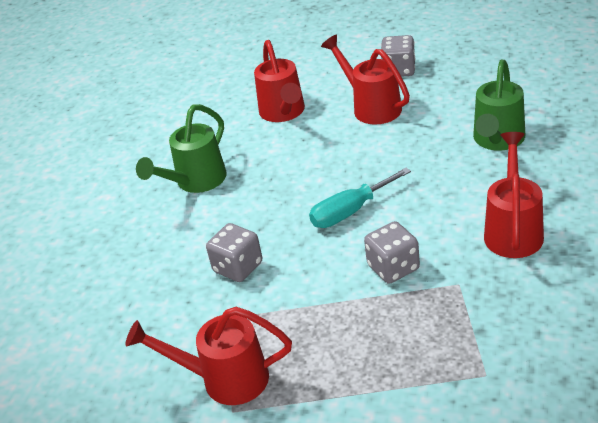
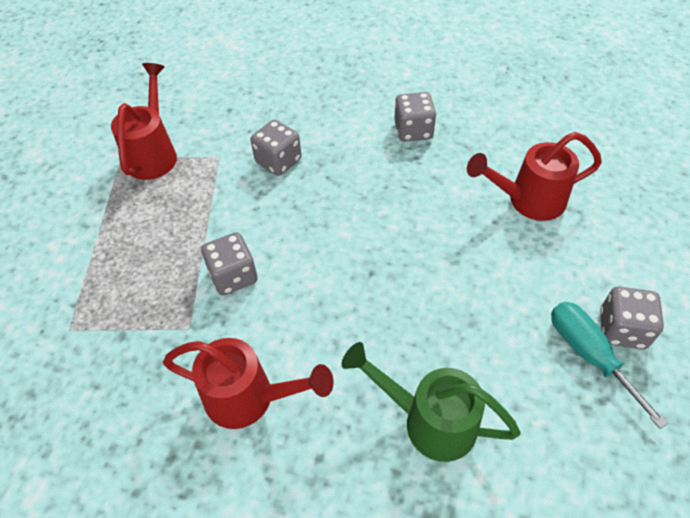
camera: 90 degrees right, 15 degrees up
green watering can [136,104,227,193] -> grey dice [394,92,436,142]
turquoise screwdriver [309,168,411,228] -> turquoise screwdriver moved to [551,302,668,429]
red watering can [321,35,410,124] -> none

